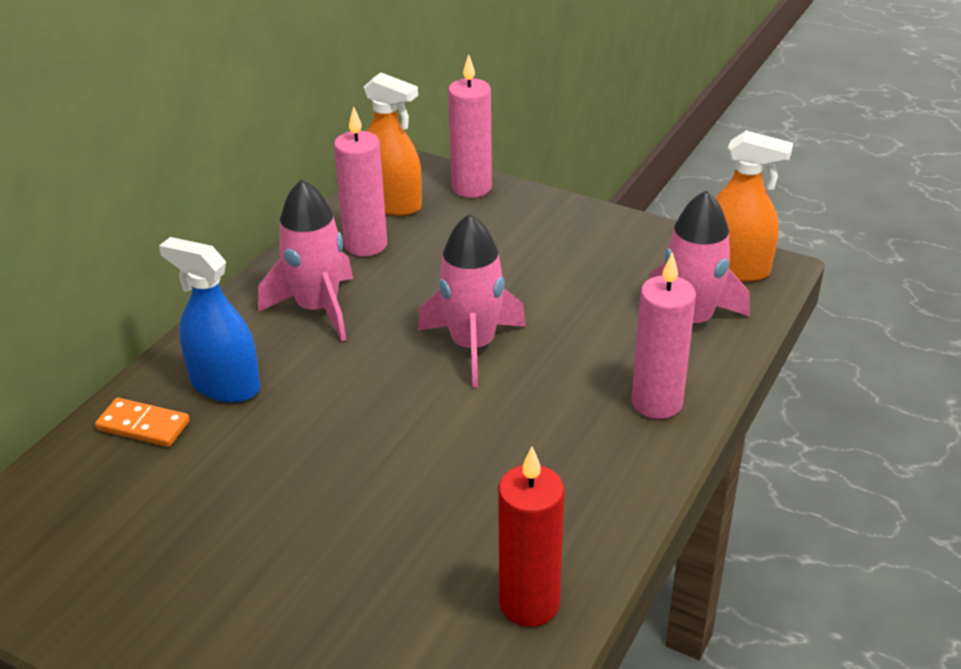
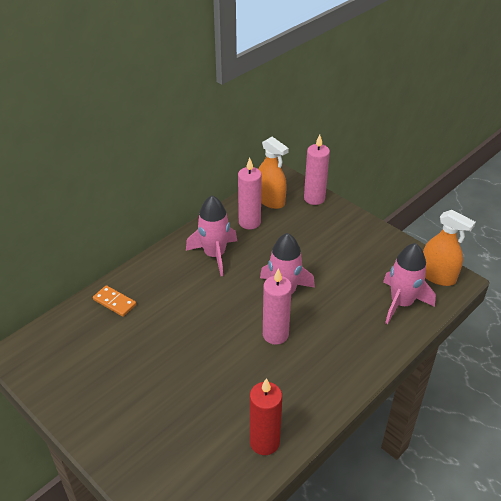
camera: 15 degrees right, 5 degrees up
blue spray bottle [159,237,260,403] -> none
pink candle [632,252,696,419] -> pink candle moved to [263,268,292,345]

